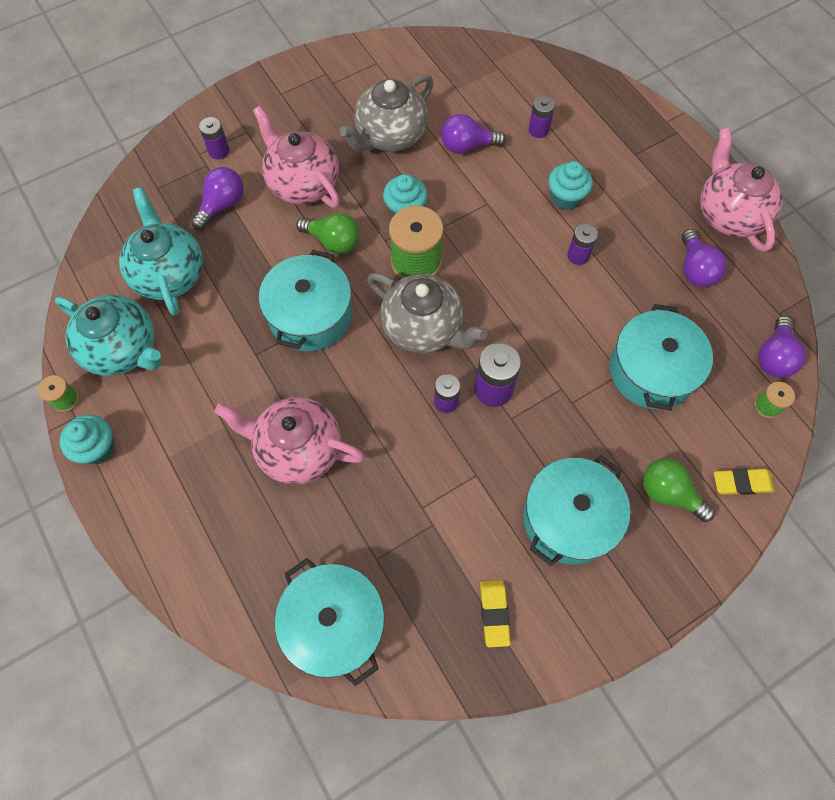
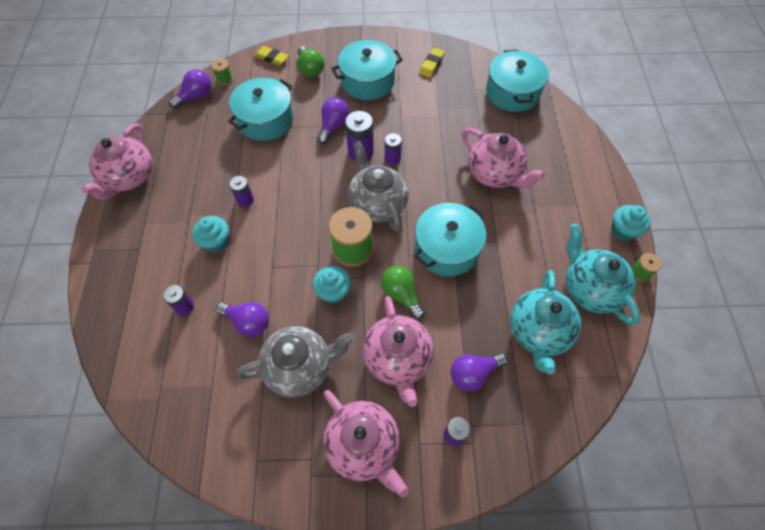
camera: 150 degrees left, 5 degrees down
purple light bulb [682,229,727,287] -> purple light bulb moved to [318,97,349,144]
none -> pink teapot [323,390,409,498]

